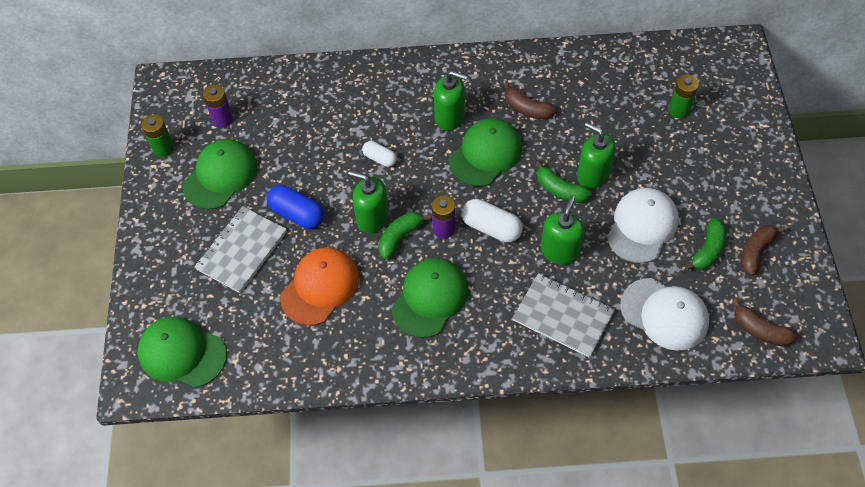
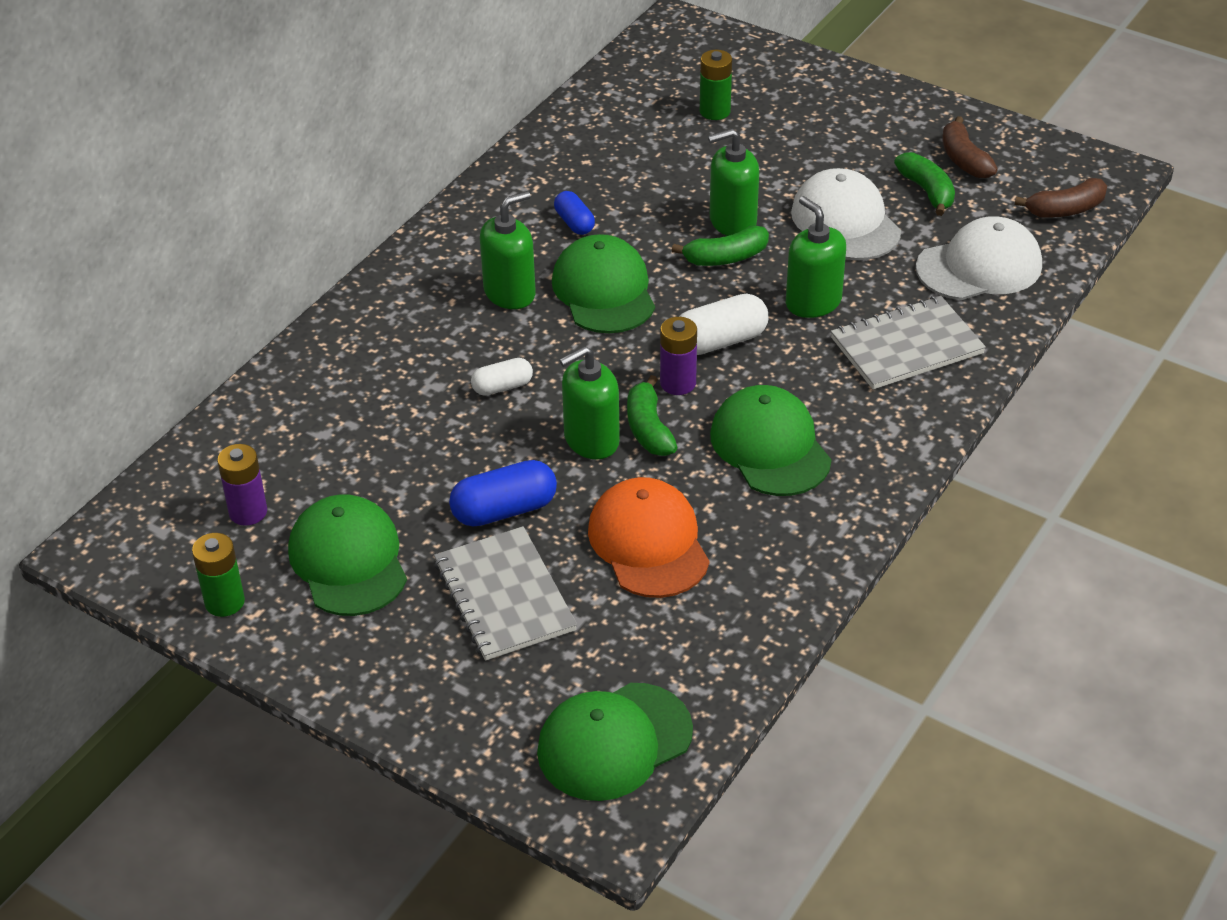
camera: 55 degrees left, 15 degrees down
brown banana [503,82,557,119] -> blue capsule [554,191,595,235]

